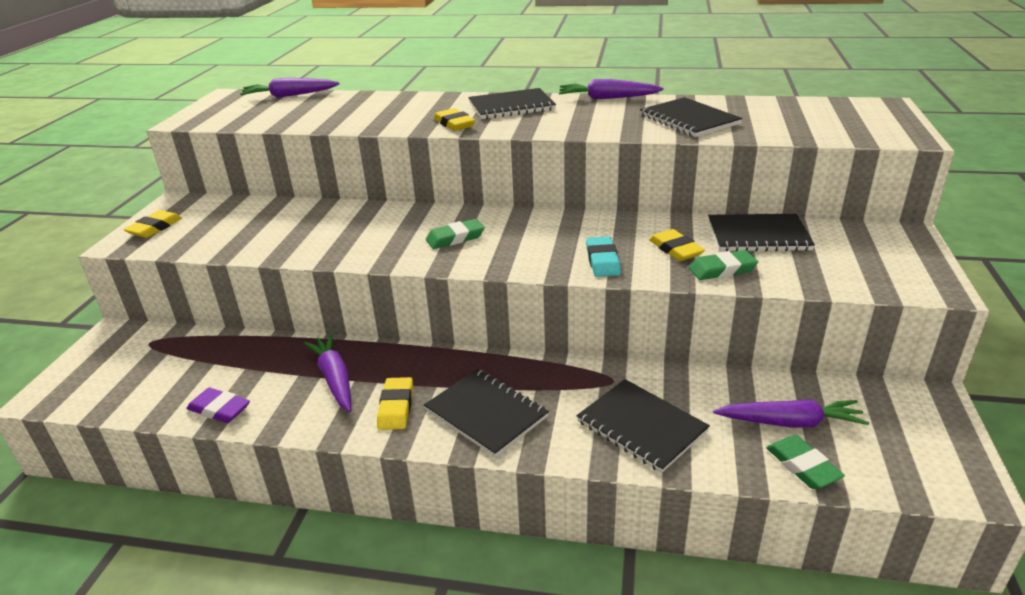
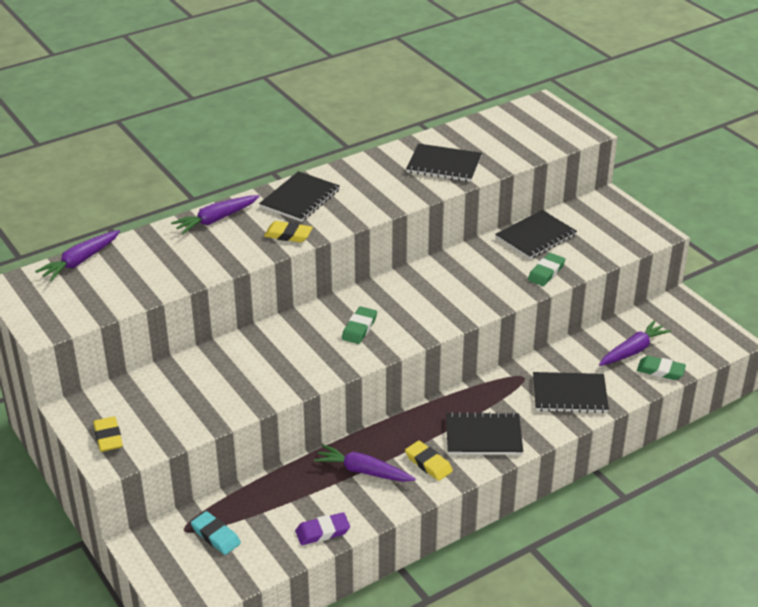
camera: 45 degrees left, 5 degrees up
purple carrot [559,79,663,100] -> purple carrot moved to [171,195,259,234]
turquoise eraser [586,236,621,277] -> turquoise eraser moved to [191,511,241,555]
yellow eraser [649,229,705,261] -> none

